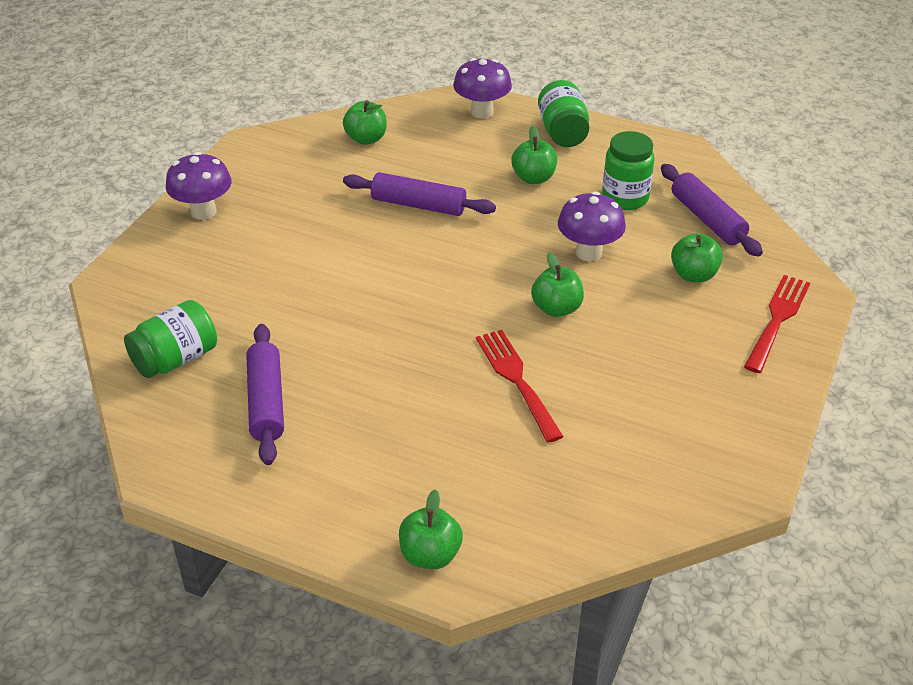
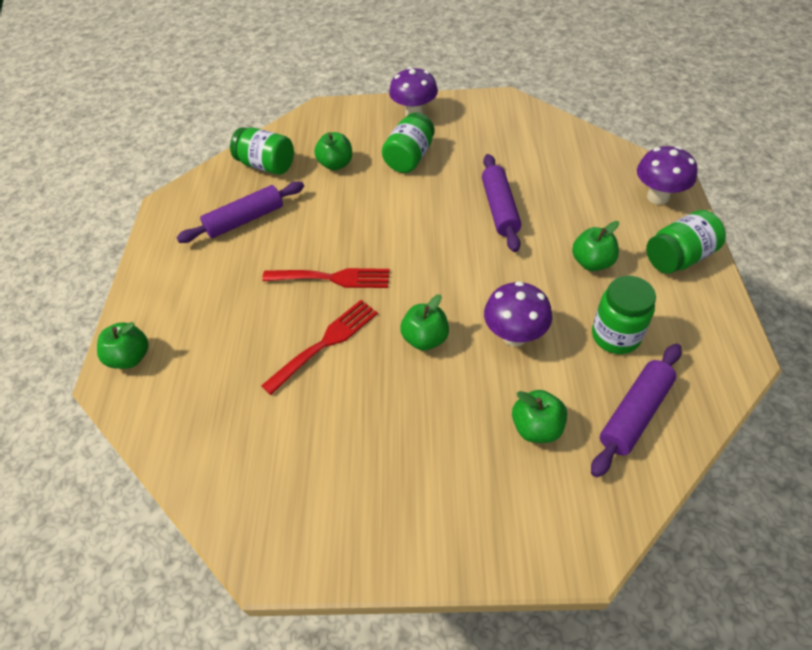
camera: 70 degrees right, 10 degrees up
green apple [343,100,387,145] -> green apple moved to [314,132,352,170]
red fork [744,275,810,373] -> red fork moved to [262,268,390,288]
none -> green jar [382,112,435,173]

